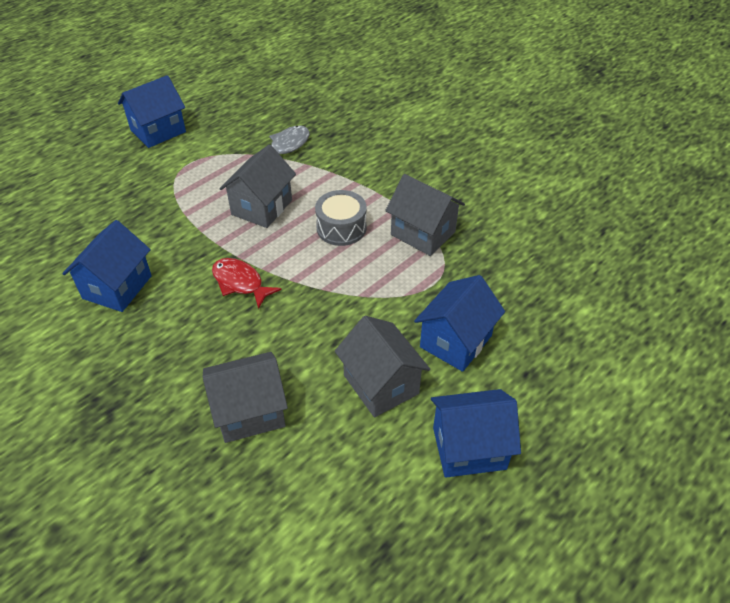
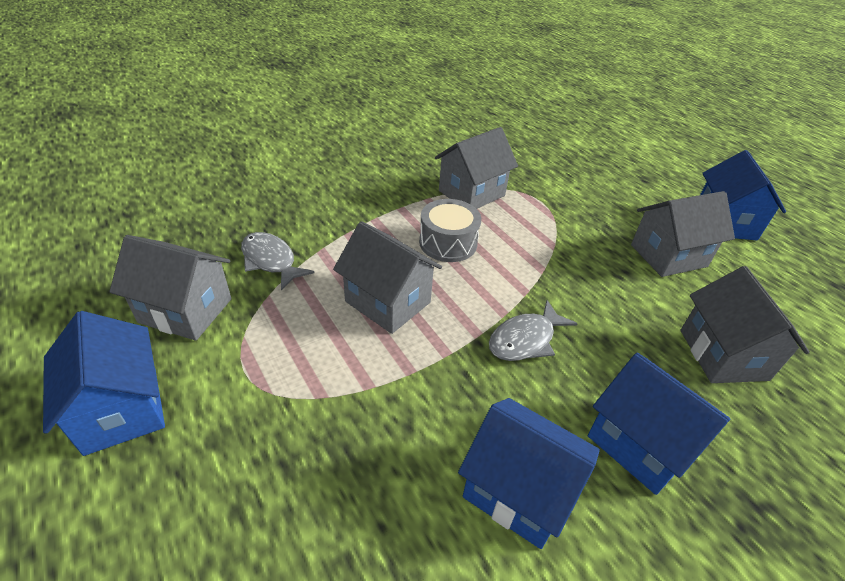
camera: 80 degrees left, 5 degrees down
red fish [212,258,282,309] -> grey fish [489,300,578,361]
blue house [414,275,505,372] -> blue house moved to [588,353,730,495]
none -> grey house [109,235,232,341]

